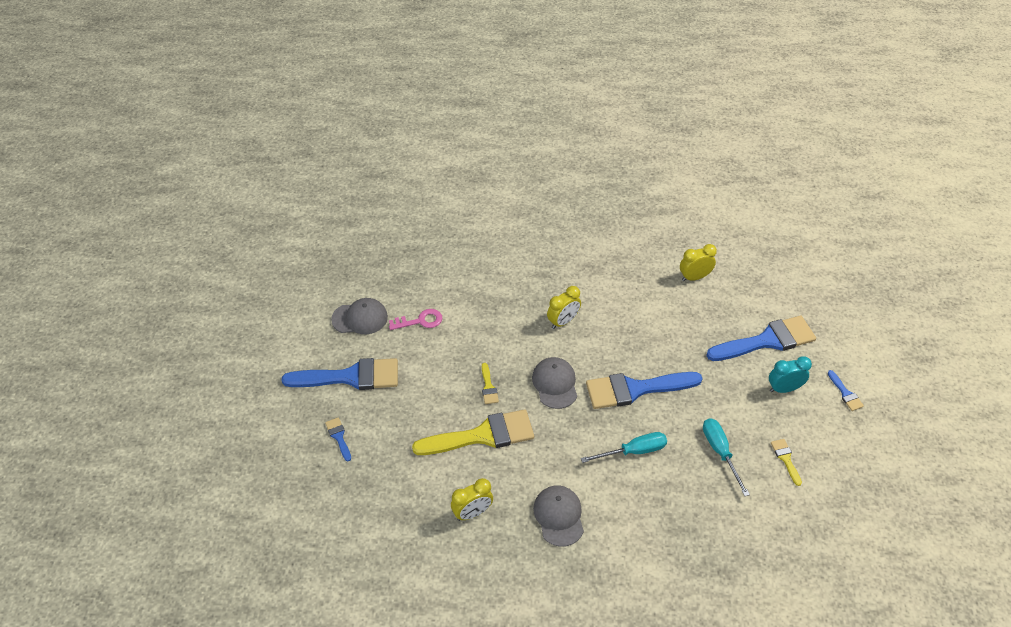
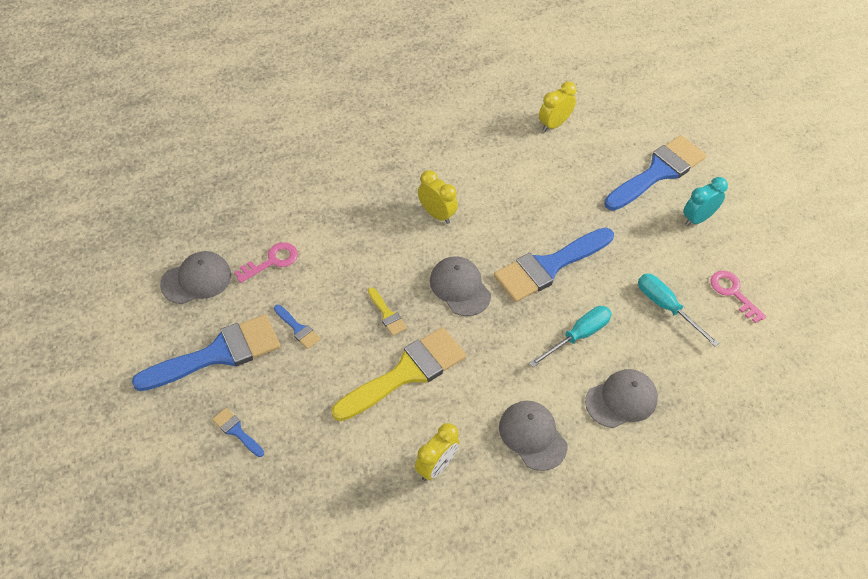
camera: 25 degrees left, 5 degrees up
yellow clock [547,286,581,329] -> yellow clock turned 75 degrees counterclockwise [418,170,458,224]
yellow brush [771,439,802,486] -> pink key [711,271,766,323]
blue brush [828,370,864,411] -> blue brush moved to [274,305,321,349]
none -> grey cap [585,369,658,428]

